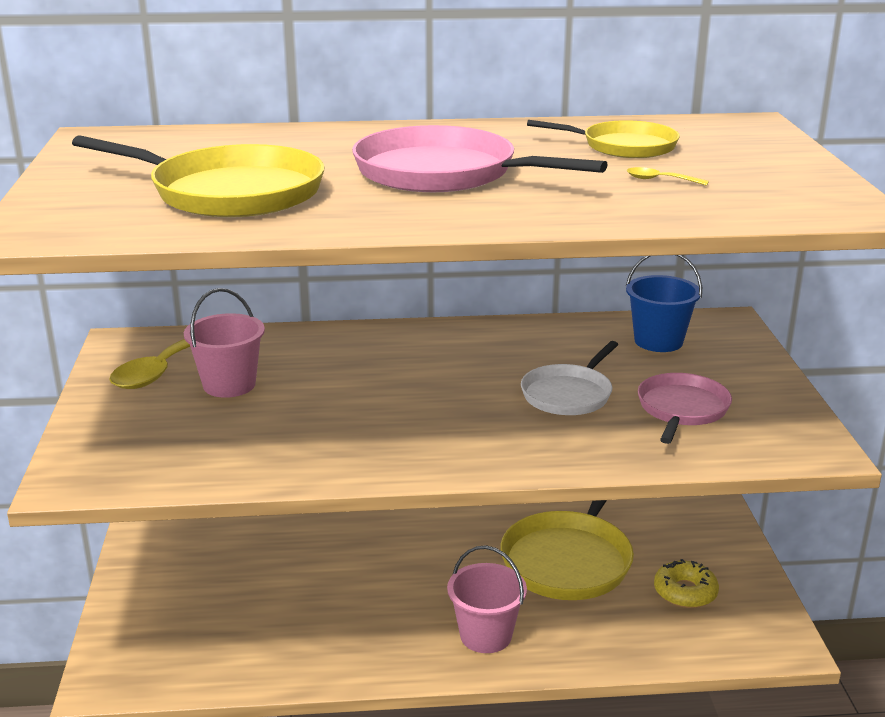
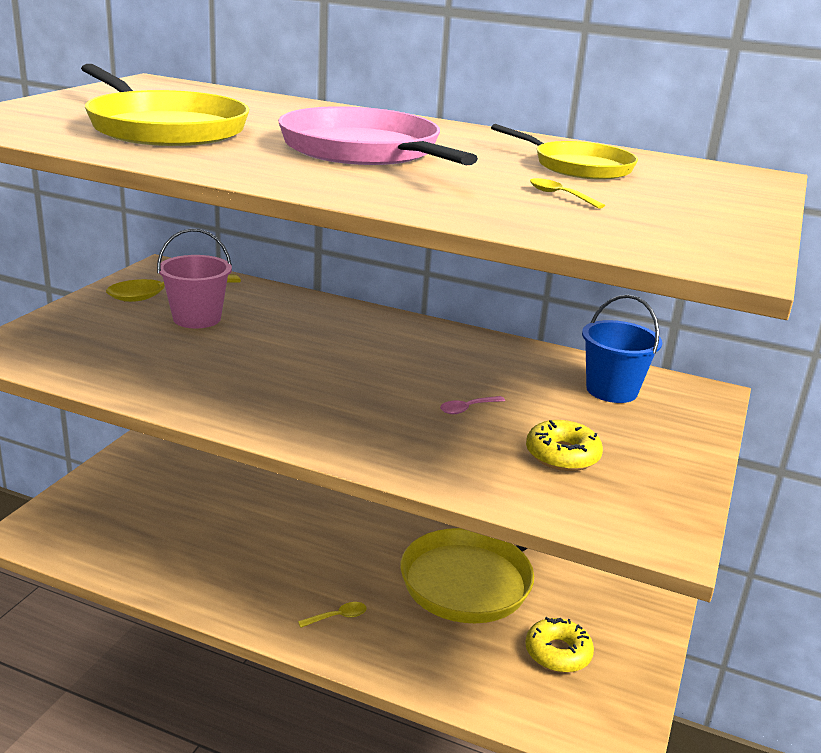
camera: 25 degrees right, 0 degrees up
pink bucket [447,545,527,653] -> yellow spoon [298,602,367,628]
white pan [521,341,619,415] -> pink spoon [440,396,505,414]
pink pan [638,373,732,444] -> yellow donut [526,420,603,471]

